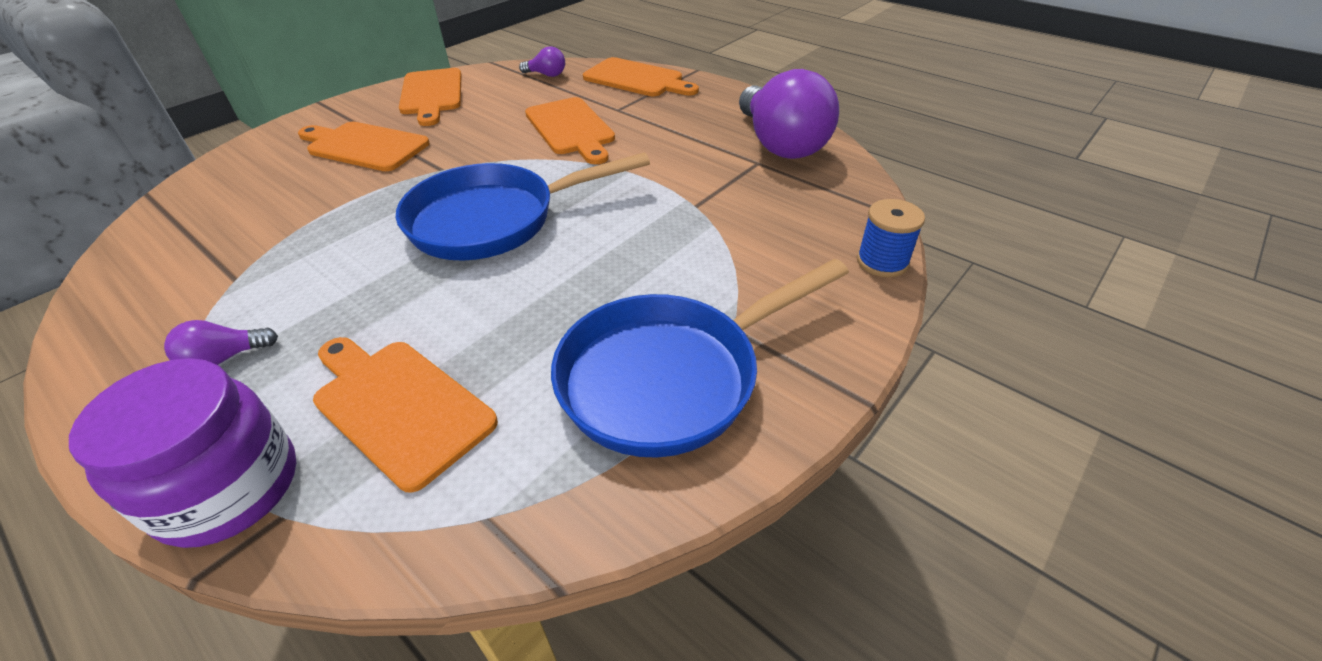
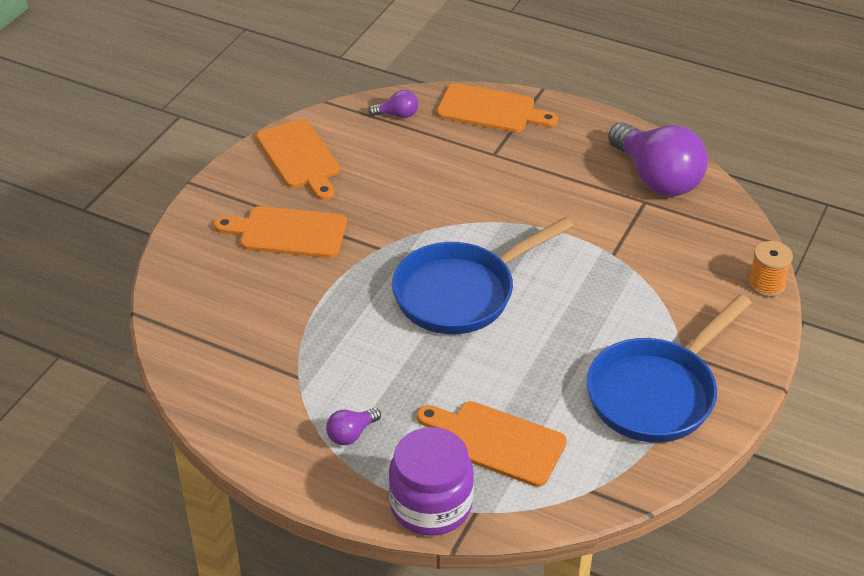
camera: 15 degrees left, 0 degrees up
orange cutting board [525,97,615,164] -> none
blue spool [857,199,925,278] -> orange spool [748,241,793,297]

